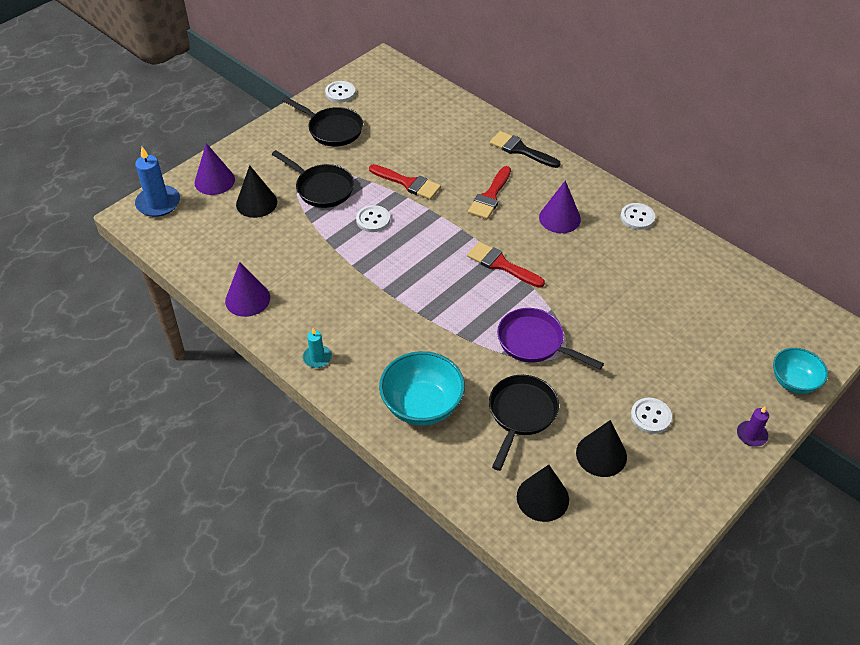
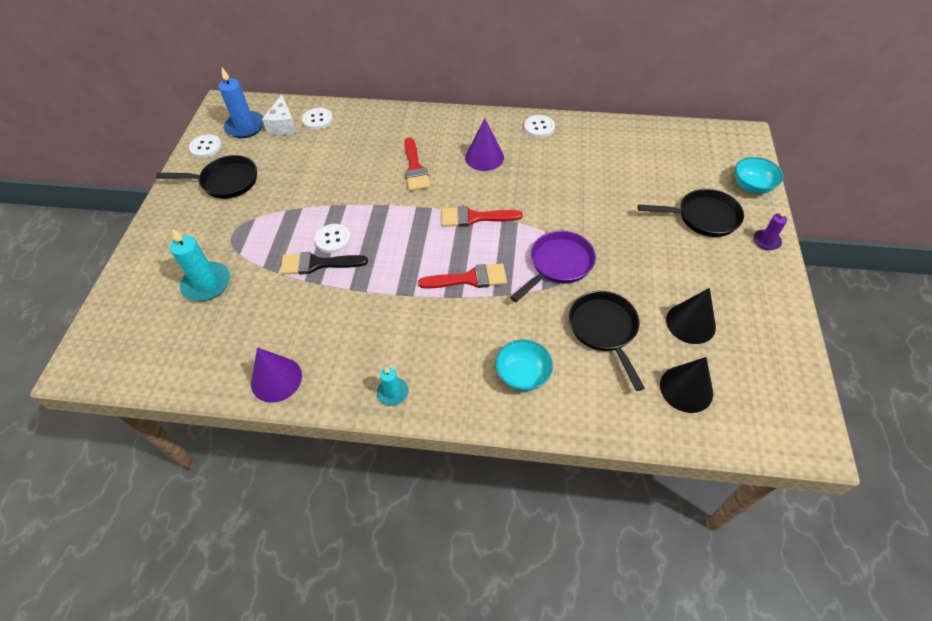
camera: 35 degrees left, 5 degrees up
blue candle [135,147,180,217] -> blue candle moved to [219,68,263,138]
purple cone [194,143,235,195] -> none
black cone [236,165,277,218] -> turquoise candle [170,228,230,301]
black pan [272,150,354,208] -> black pan moved to [638,189,744,237]
red brush [369,164,441,200] -> red brush moved to [418,264,507,289]
turquoise bowl [379,351,465,426] -> turquoise bowl [495,339,553,391], size x0.64
black brush [490,131,561,168] -> black brush moved to [280,252,368,275]
purple pan [497,308,604,369] -> purple pan turned 135 degrees clockwise [510,231,596,302]
white button [631,398,672,434] -> white button moved to [302,108,333,130]
none -> white cheese [262,95,297,135]

